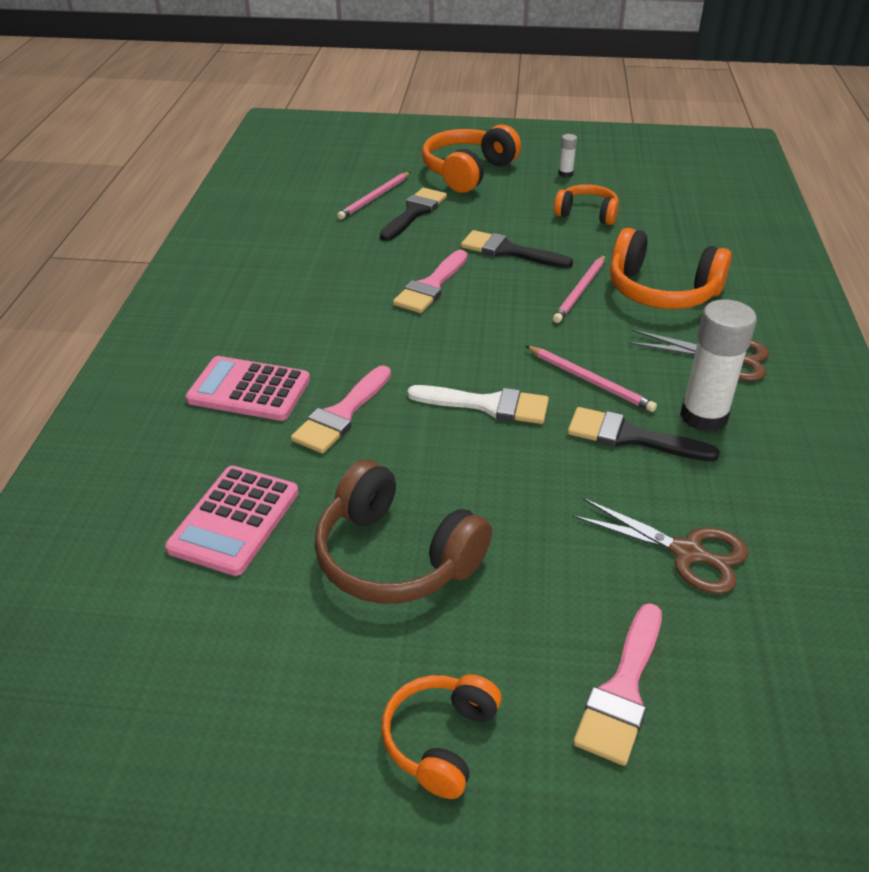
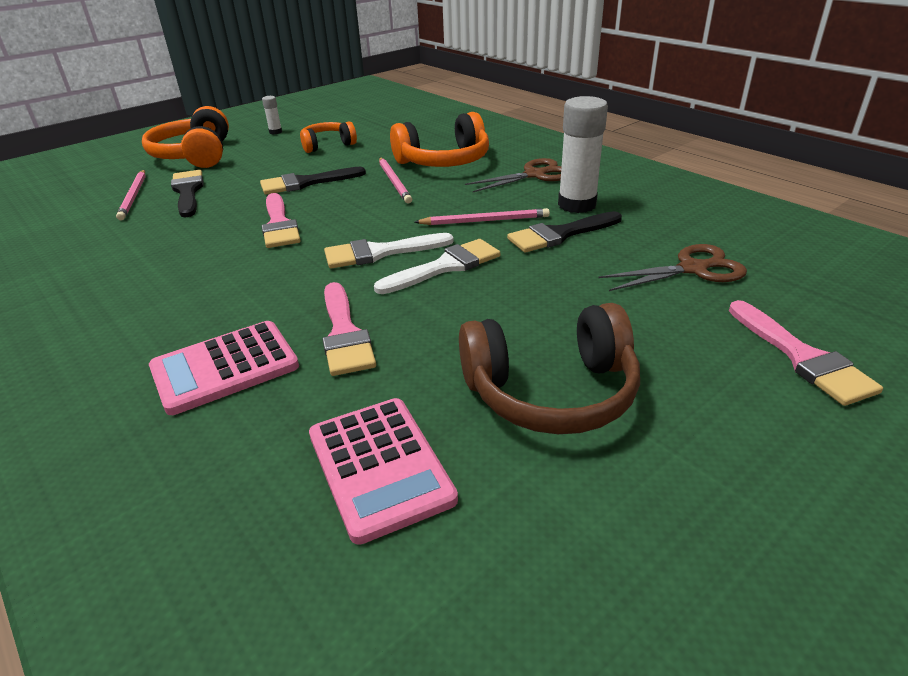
camera: 45 degrees left, 5 degrees down
orange headphones [381,674,502,799] -> none
none -> white brush [324,233,454,268]

